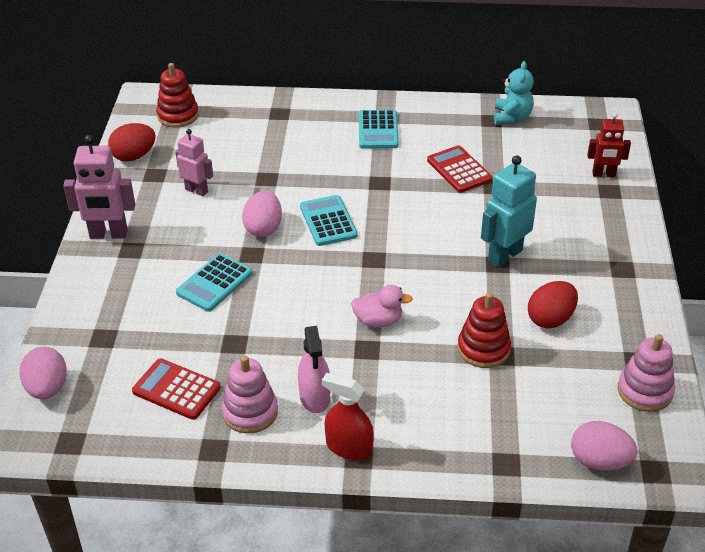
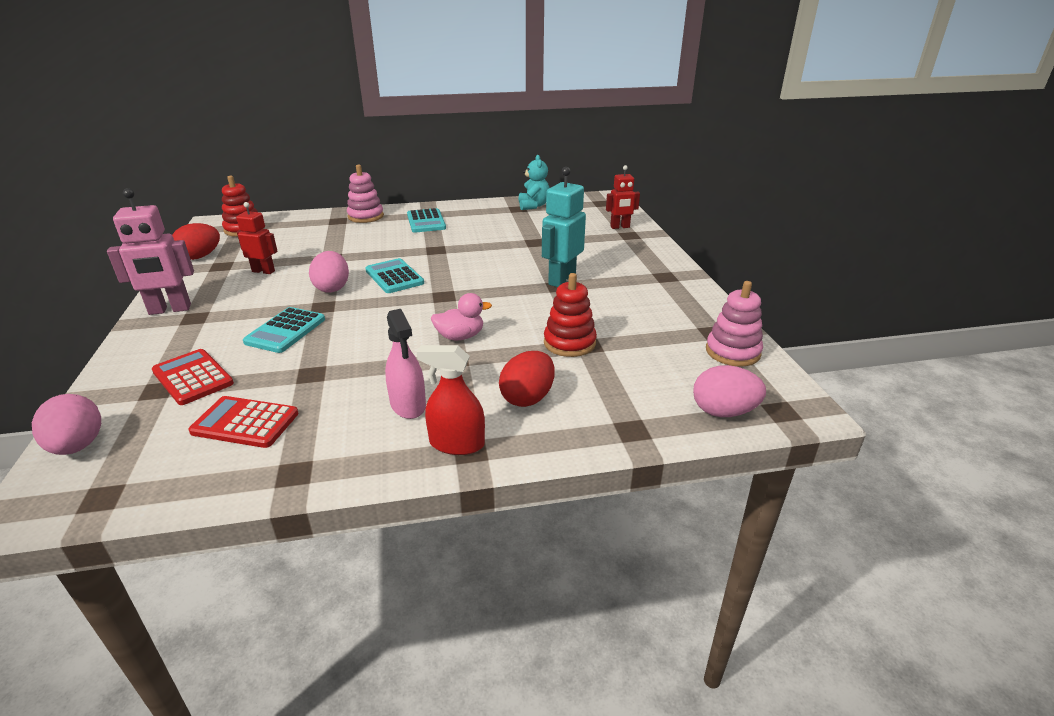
camera: 15 degrees left, 10 degrees down
pink robot [175,129,213,196] -> red robot [236,202,278,274]
pink stacking toy [222,355,278,434] -> pink stacking toy moved to [347,164,384,223]
red calculator [427,145,493,193] -> red calculator moved to [152,349,234,405]
red egg [528,281,578,328] -> red egg moved to [499,351,555,407]

